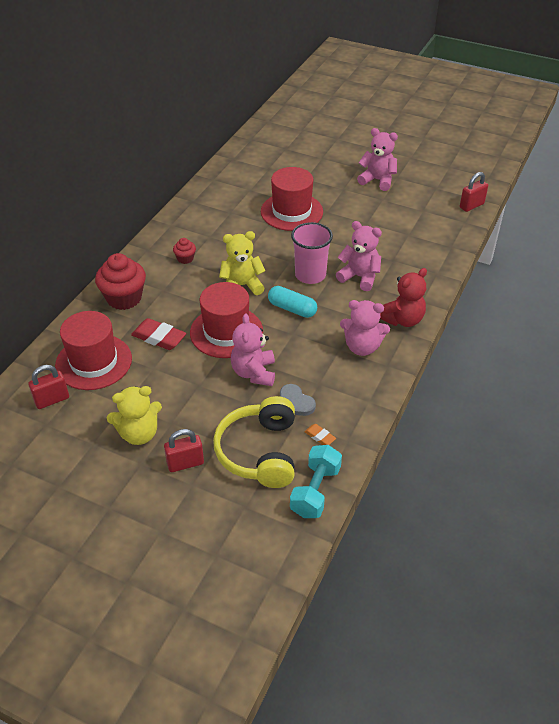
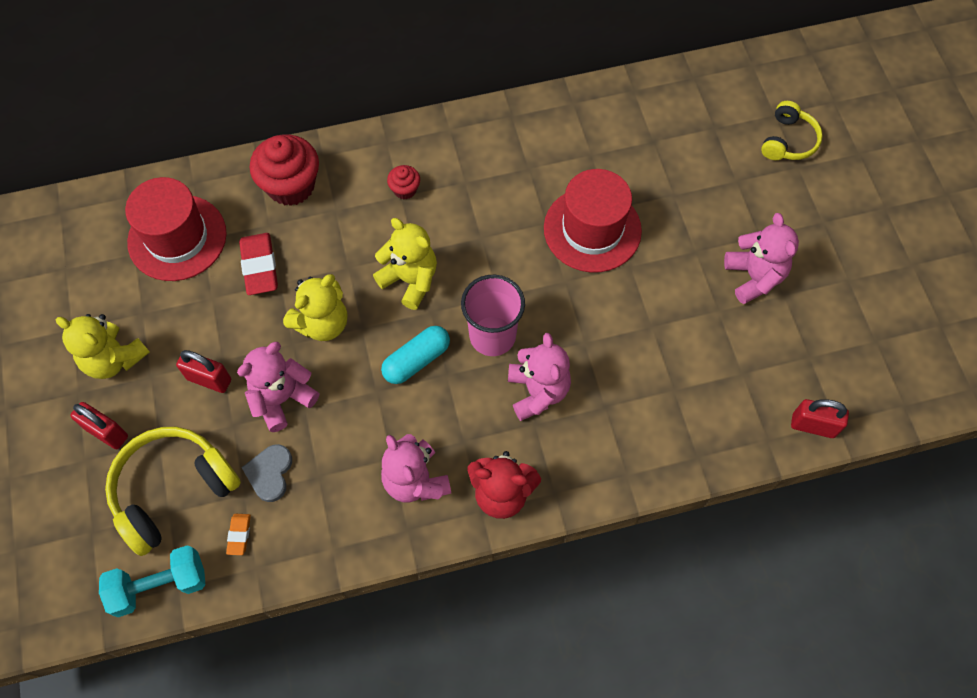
camera: 50 degrees right, 20 degrees up
red padlock [28,365,69,409] -> red padlock moved to [176,350,231,393]
red hat [190,282,263,358] -> yellow teddy bear [283,274,347,341]
turquoise capsule [268,286,317,318] -> turquoise capsule turned 60 degrees clockwise [381,326,450,384]
none -> yellow headphones [761,101,823,160]

